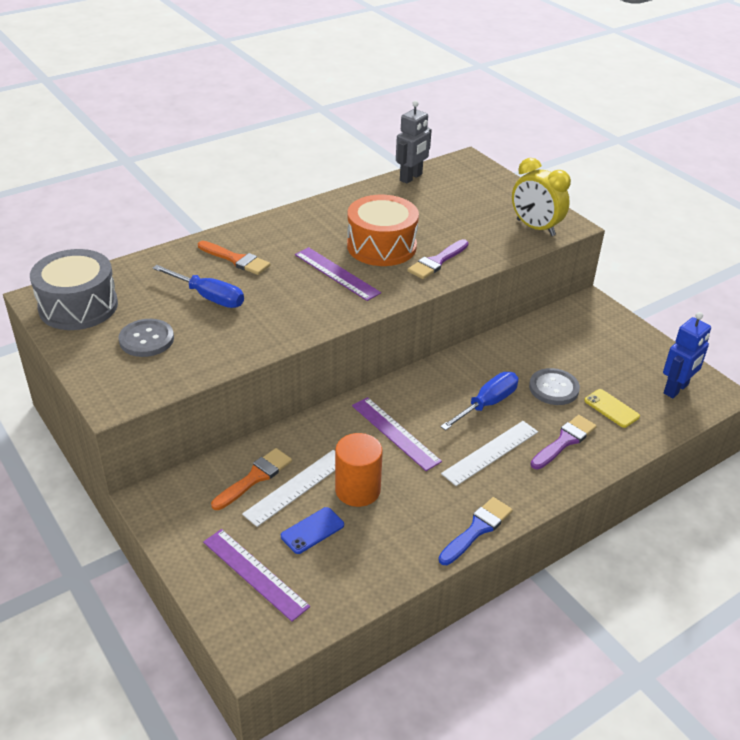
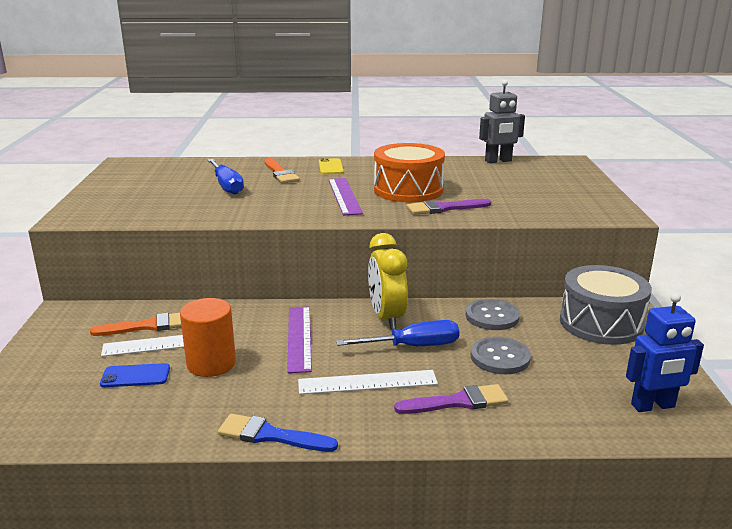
camera: 35 degrees right, 15 degrees down
grey drum [30,249,118,330] -> grey drum moved to [560,265,652,345]
grey button [118,319,174,357] -> grey button moved to [466,299,520,330]
purple ruler [203,529,310,622] -> none
blue brush [438,497,513,565] -> blue brush turned 150 degrees counterclockwise [218,414,338,452]
yellow clock [512,158,571,236] -> yellow clock moved to [368,233,408,329]
yellow phone [584,389,640,428] -> yellow phone moved to [319,158,344,174]

